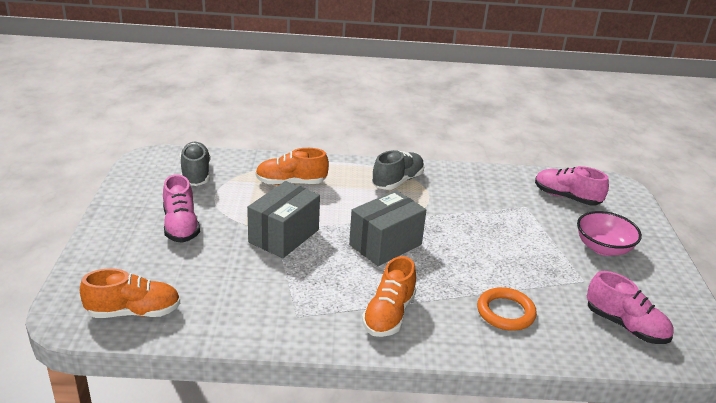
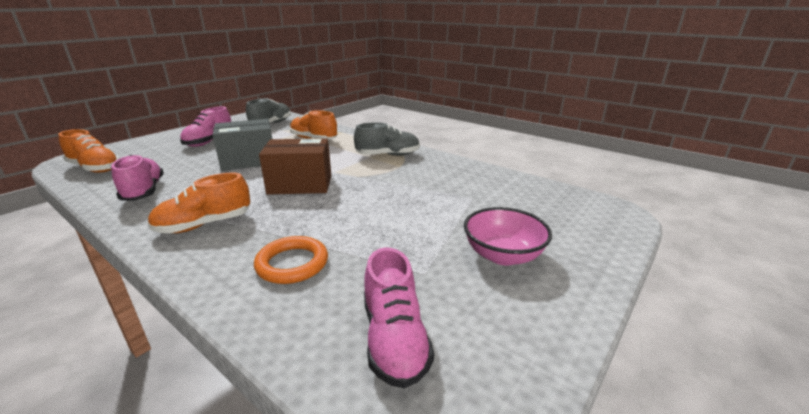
camera: 40 degrees right, 5 degrees down
grey box [349,190,426,266] -> brown box [259,138,331,195]
pink shoe [535,166,609,206] -> pink shoe moved to [111,155,164,201]

